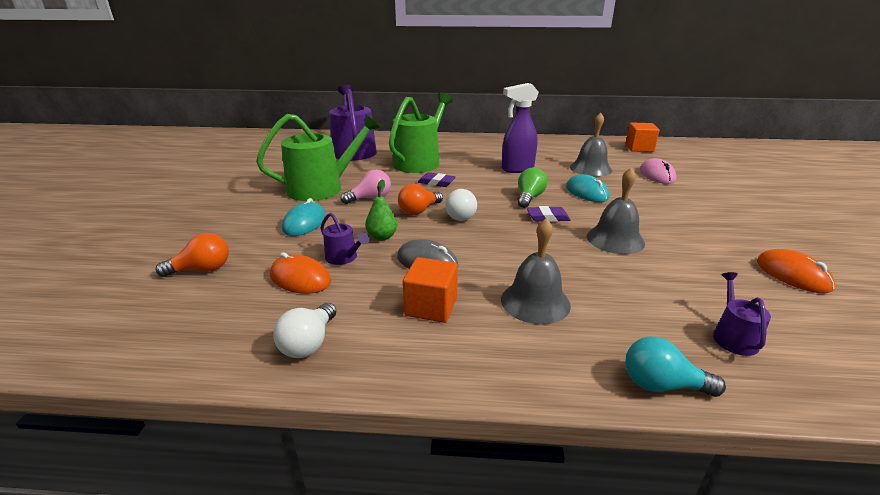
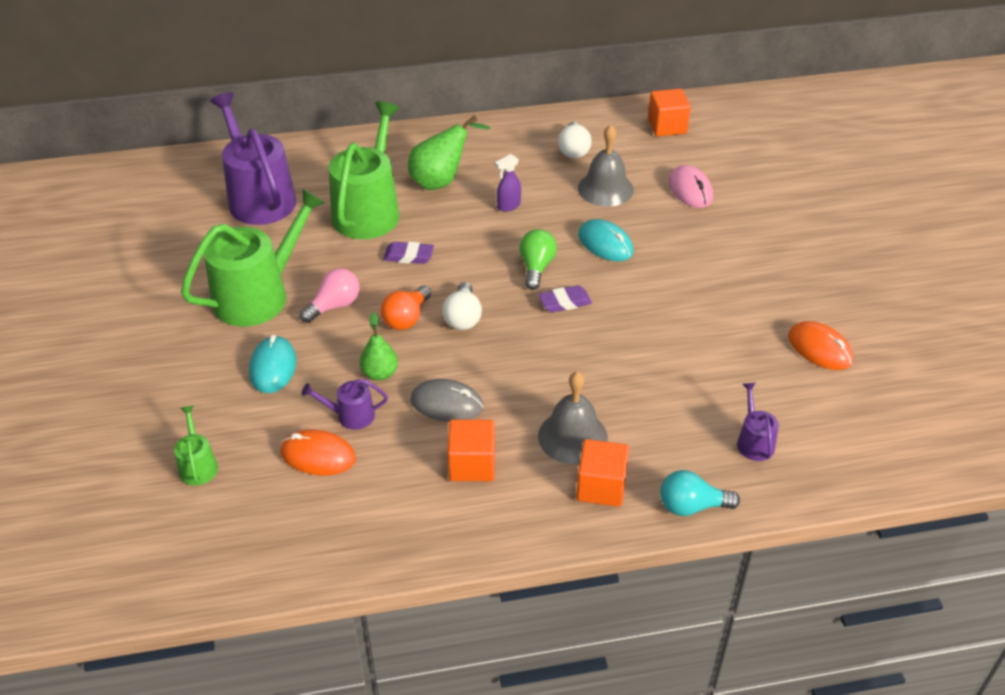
camera: 15 degrees left, 15 degrees up
orange light bulb [156,233,229,277] -> green watering can [174,406,218,486]
white light bulb [273,303,336,358] -> white light bulb moved to [558,122,592,158]
purple watering can [321,213,369,265] -> purple watering can turned 150 degrees clockwise [302,379,388,430]
purple spray bottle [502,83,539,173] -> purple spray bottle [495,154,521,212], size x0.53
grey bell [587,168,645,254] -> none
none -> green pear [408,115,490,190]
none -> orange cube [576,439,629,507]

